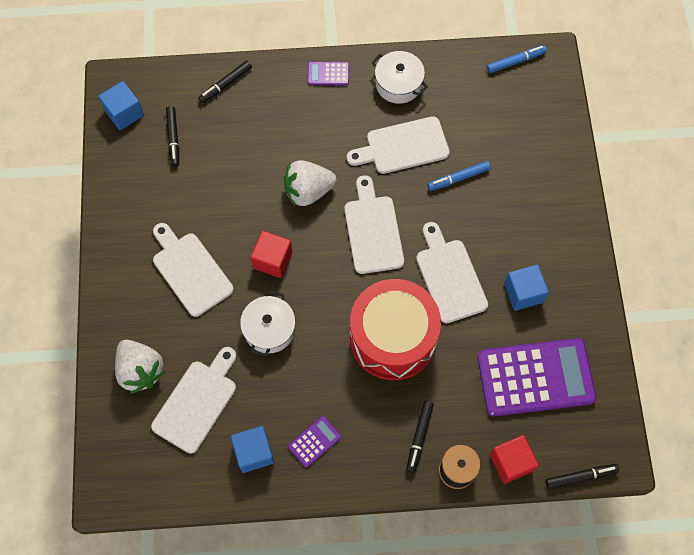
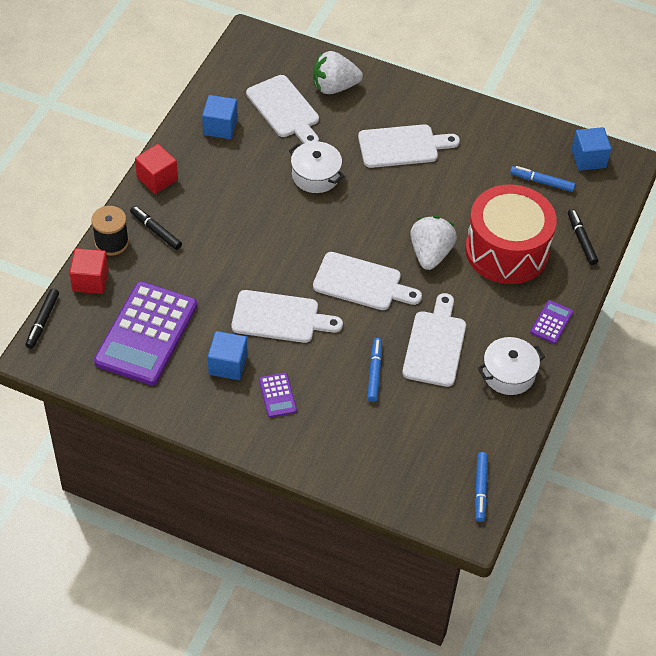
camera: 115 degrees right, 15 degrees down
black marker [166,106,179,167] -> blue marker [510,166,576,192]
red cube [250,231,292,278] -> red cube moved to [135,144,178,194]
purple calculator [288,416,341,467] -> purple calculator moved to [259,373,297,417]
red drum [350,279,441,380] -> red drum moved to [465,184,557,284]

